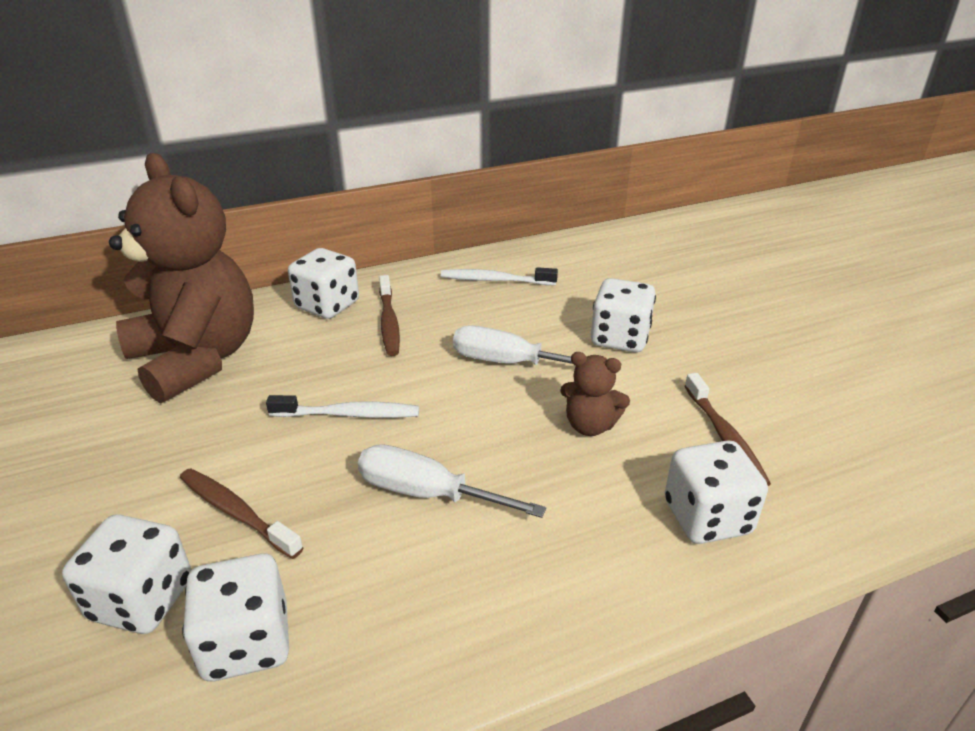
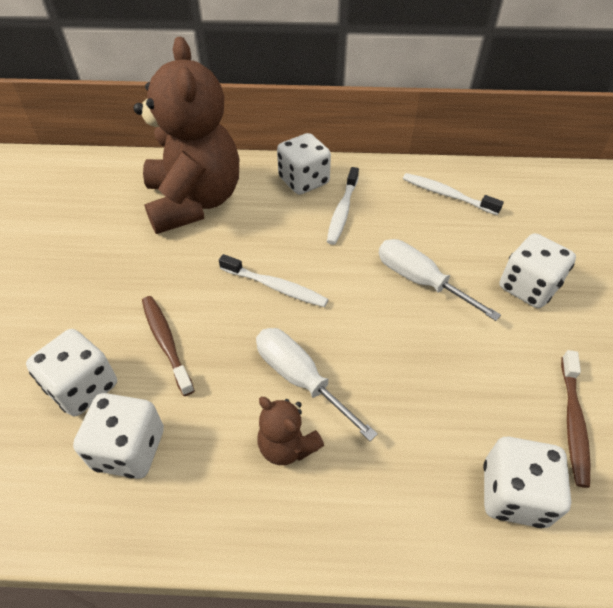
camera: 25 degrees right, 15 degrees up
brown toothbrush [379,275,400,356] -> white toothbrush [327,167,359,245]
brown teddy bear [560,352,630,436] -> brown teddy bear moved to [257,397,324,465]

